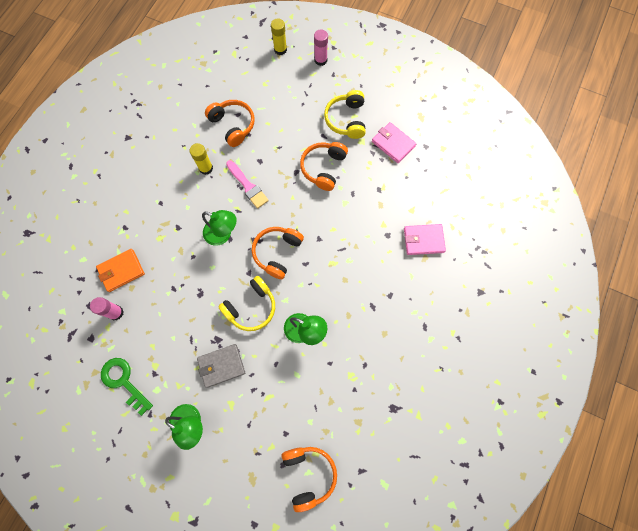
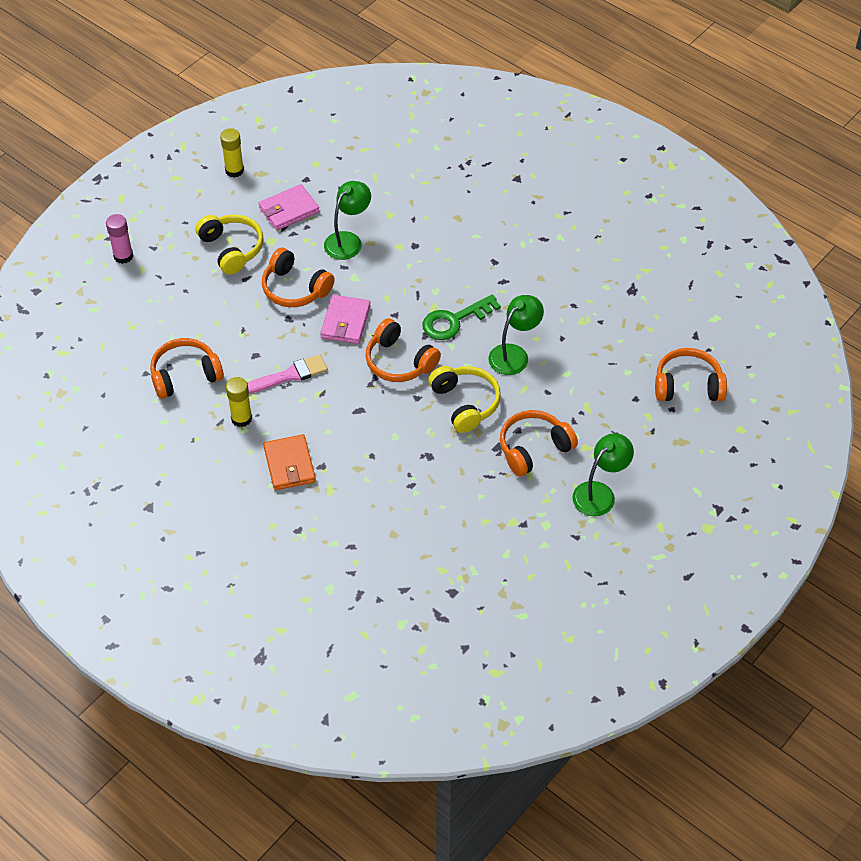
camera: 75 degrees left, 20 degrees down
pink glue stick [90,297,124,320] -> none
orange wallet [96,249,145,292] -> orange wallet moved to [263,434,316,490]
green key [101,358,153,416] -> green key moved to [422,294,501,340]
grey wallet [197,344,245,388] -> orange headphones [500,410,578,477]
green lamp [202,210,237,246] -> green lamp moved to [324,181,371,260]
yellow glue stick [271,18,287,55] -> yellow glue stick moved to [220,128,244,177]
yellow headphones [324,90,366,139] -> yellow headphones turned 135 degrees counterclockwise [195,214,264,275]
pink wallet [404,224,446,255] -> pink wallet moved to [320,295,371,344]

